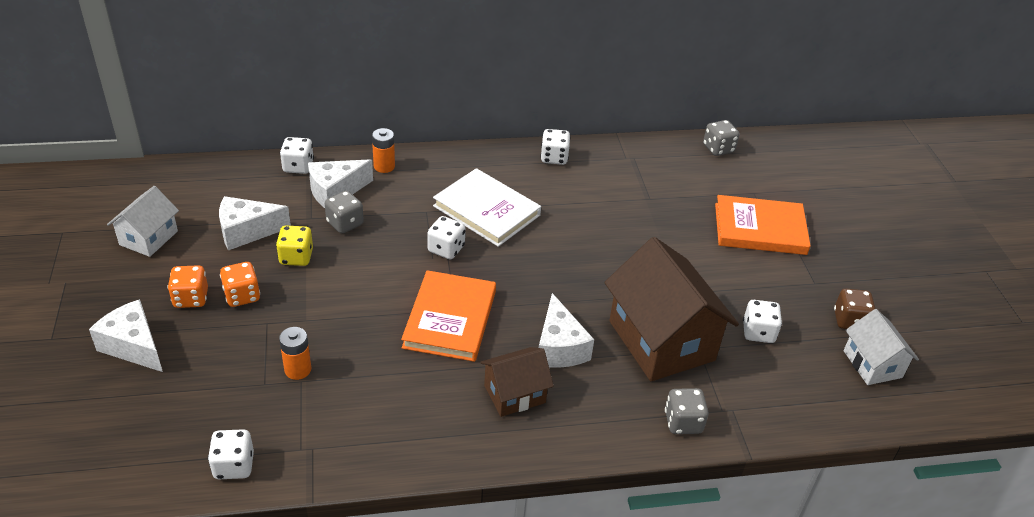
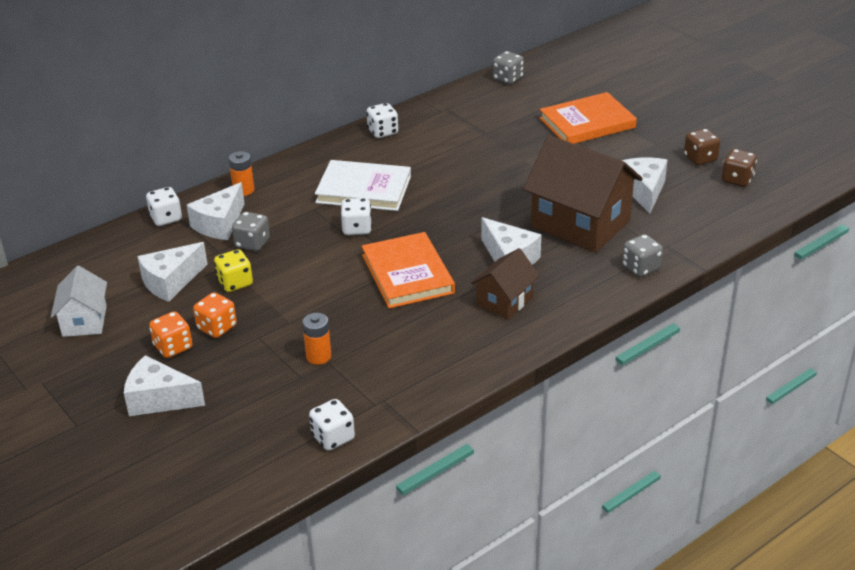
camera: 25 degrees left, 5 degrees down
white dice [743,300,782,343] -> white cheese [621,157,667,214]
white house [844,309,919,385] -> brown dice [722,149,757,187]

